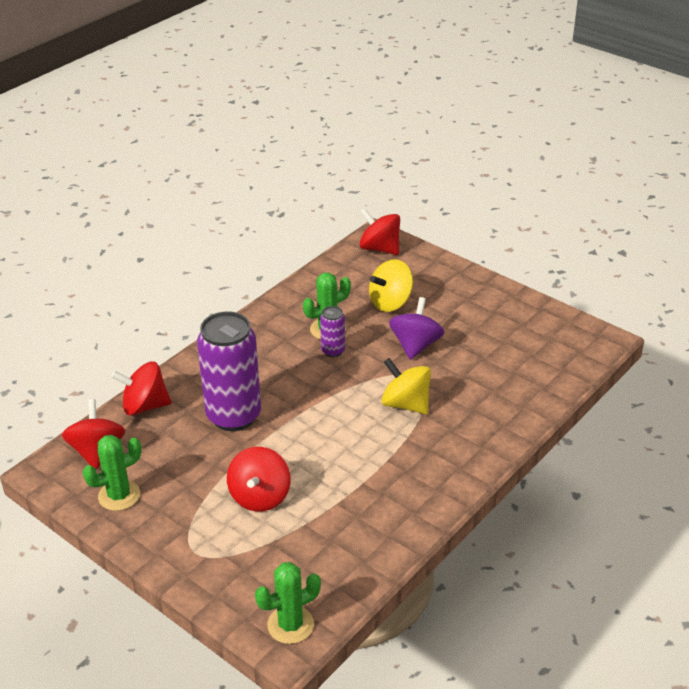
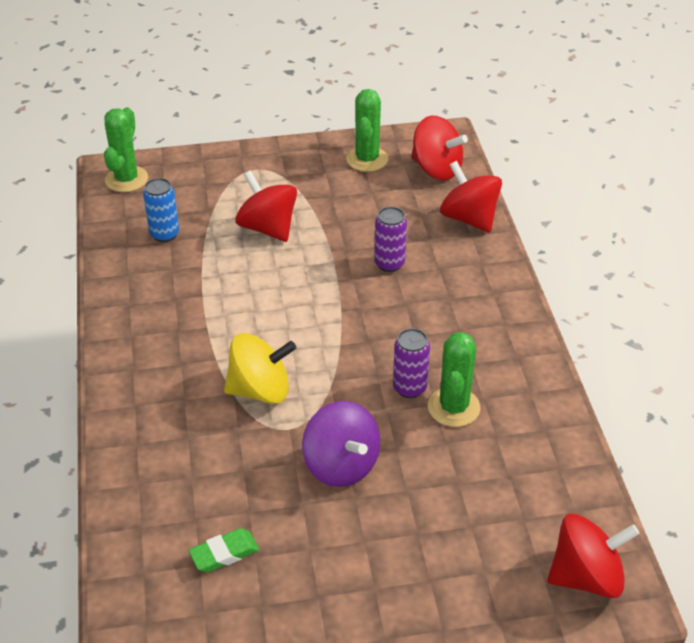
camera: 130 degrees right, 5 degrees up
red spinning top [111,362,172,416] -> red spinning top turned 75 degrees counterclockwise [440,161,502,233]
purple can [197,311,261,431] -> purple can [374,207,407,272], size x0.46
yellow spinning top [369,259,413,312] -> none
none -> blue can [143,178,179,242]
none -> green eraser [188,528,259,572]

